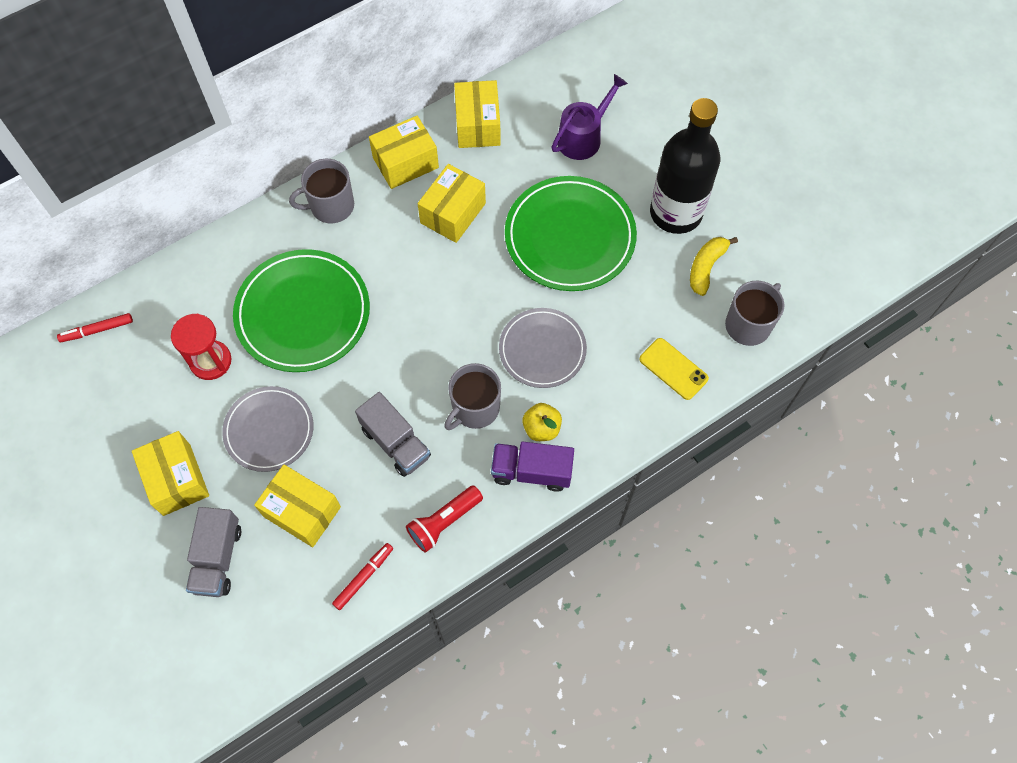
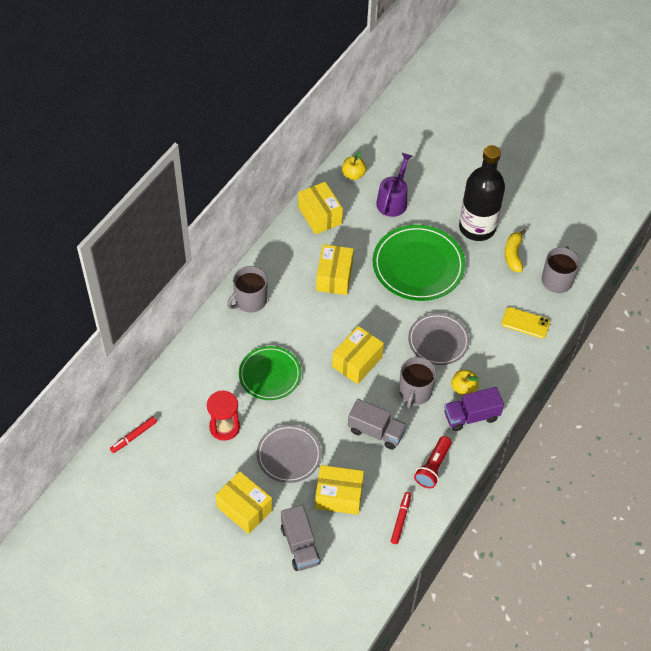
camera: 25 degrees left, 10 degrees down
green plate [233,249,370,372] -> green plate [239,346,301,400], size x0.64
yellow box [369,116,439,189] -> yellow box moved to [332,326,384,384]
none -> yellow apple [342,151,366,180]

